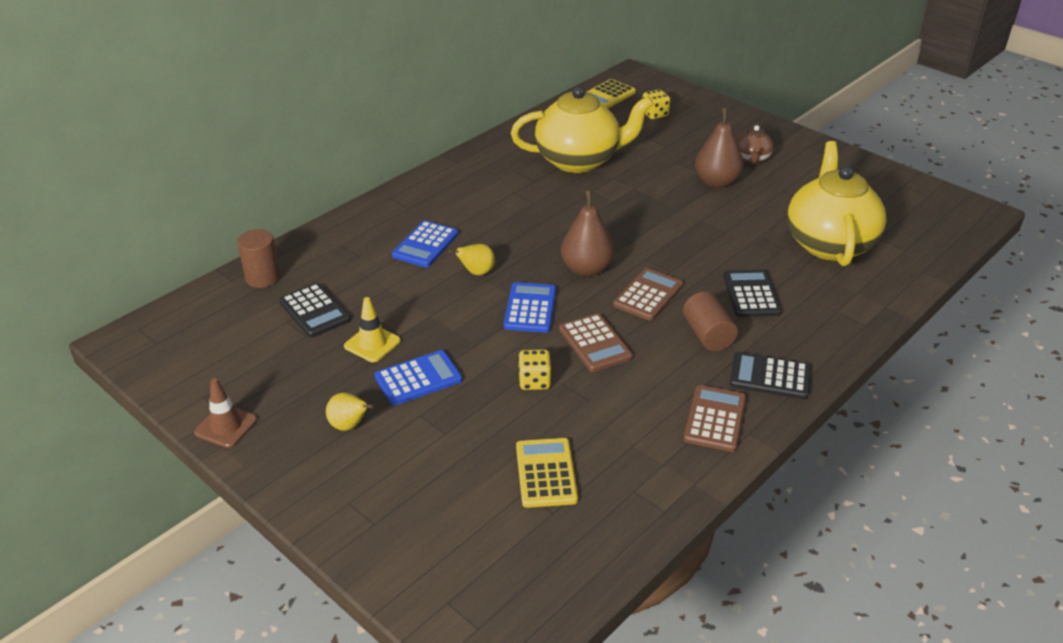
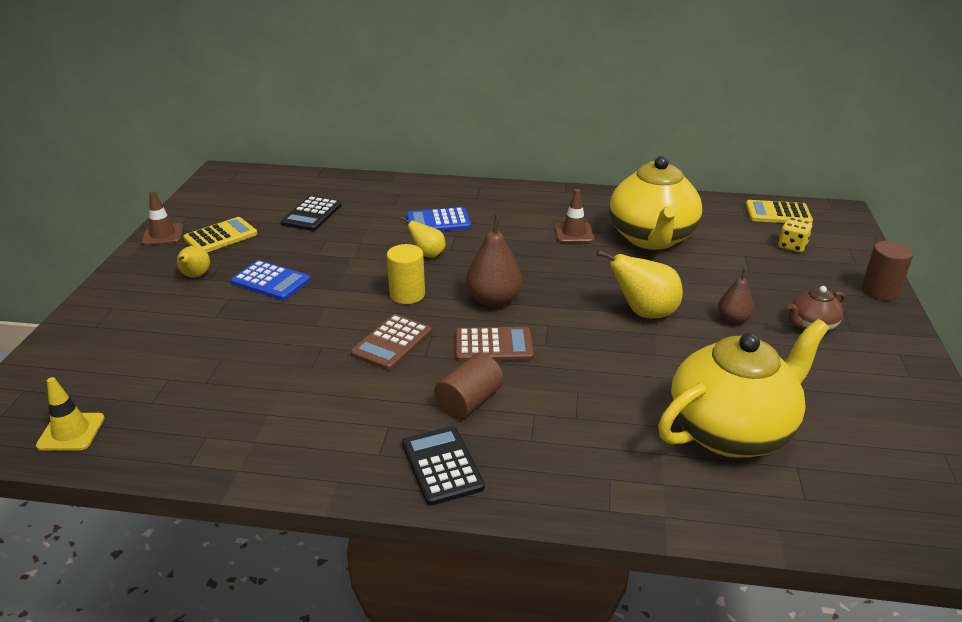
camera: 55 degrees right, 5 degrees down
brown cylinder [237,229,281,288] -> brown cylinder moved to [862,241,913,300]
yellow traffic cone [344,297,401,362] -> yellow traffic cone moved to [36,377,105,451]
blue calculator [504,282,556,333] -> yellow cylinder [387,244,425,304]
yellow teapot [511,86,654,173] -> yellow teapot turned 45 degrees clockwise [609,156,702,250]
yellow calculator [516,438,578,508] -> yellow calculator moved to [183,217,258,252]
yellow dice [518,350,551,390] -> none
brown calculator [684,385,746,452] -> none
brown pear [695,108,744,188] -> brown pear [718,268,754,324], size x0.60
black calculator [723,270,782,317] -> none
none -> brown traffic cone [555,189,594,243]
none -> yellow pear [597,250,683,319]

